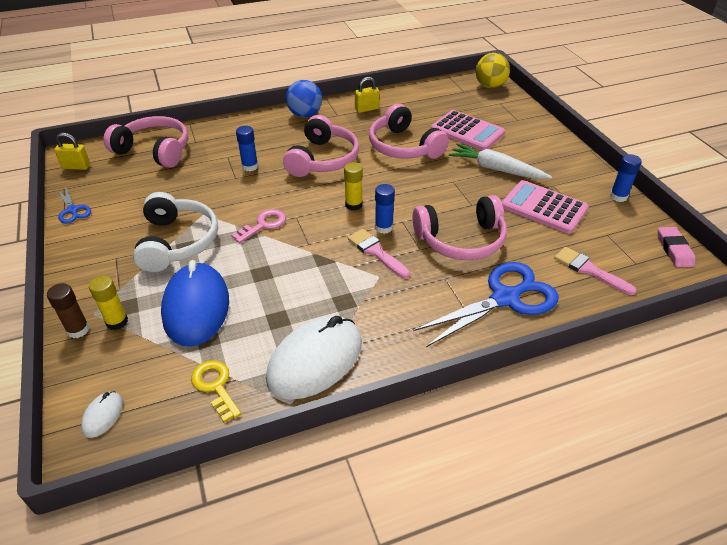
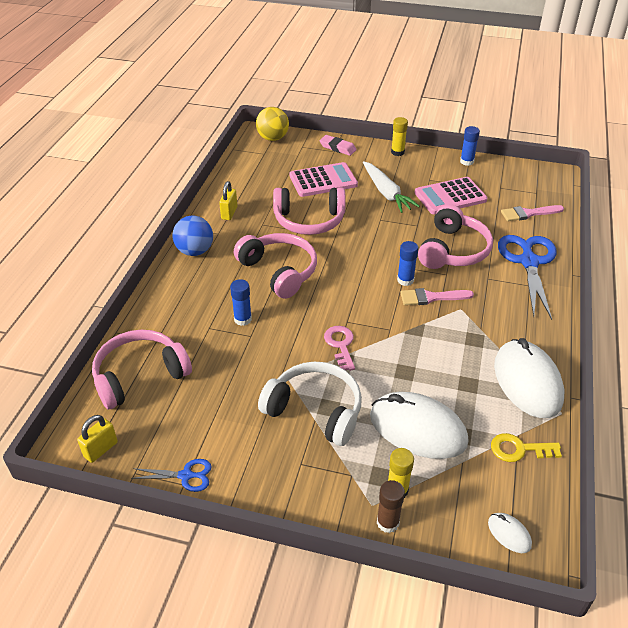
camera: 55 degrees left, 0 degrees up
blue mouse [161,260,229,347] -> white mouse [370,392,469,459]
yellow glue stick [344,162,363,211] -> yellow glue stick moved to [391,117,408,156]
white carrot [449,143,552,179] -> white carrot turned 90 degrees counterclockwise [363,161,420,213]
pink eraser [658,227,695,267] -> pink eraser moved to [320,135,357,156]

